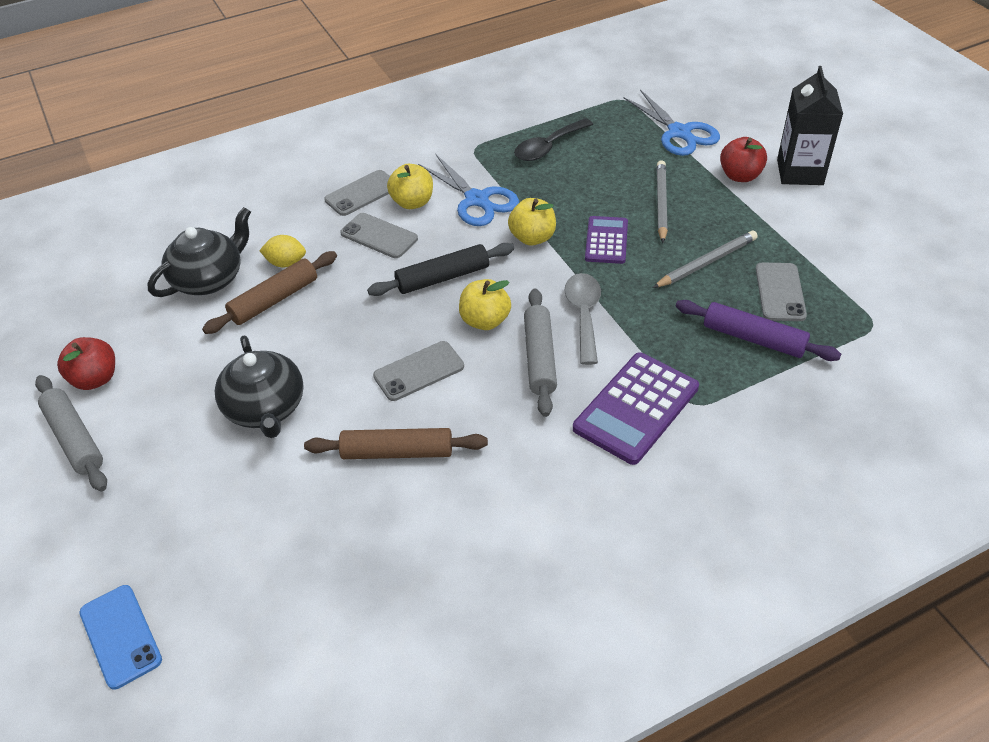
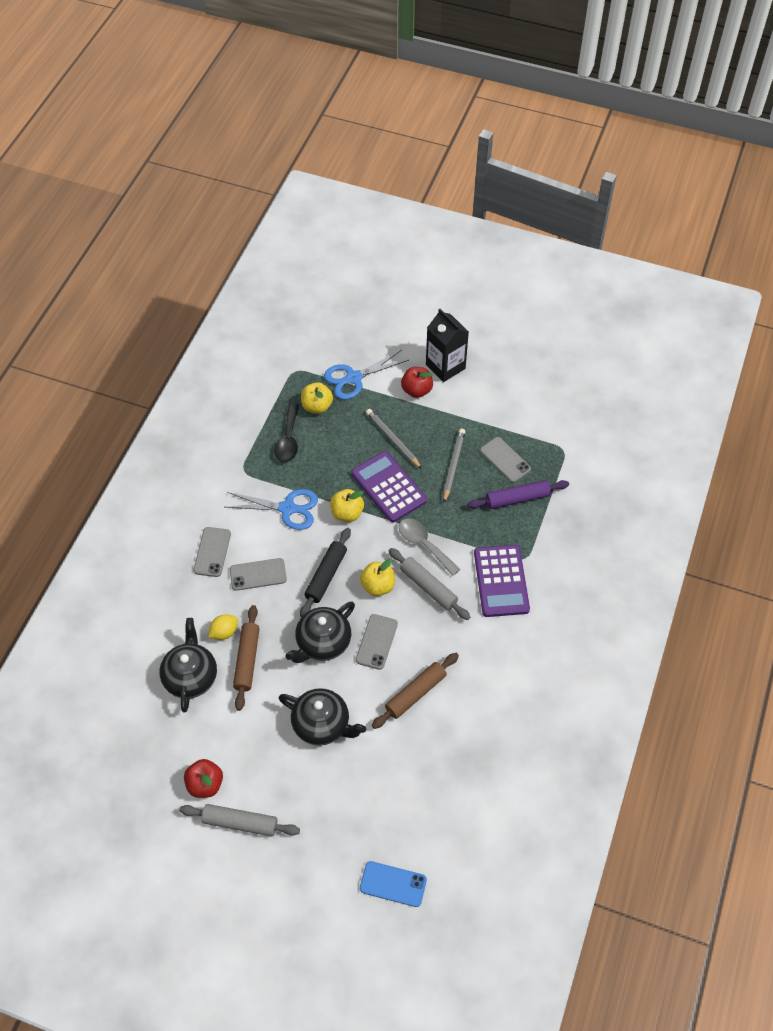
camera: 45 degrees left, 10 degrees up
yellow apple [387,164,433,209] -> yellow apple moved to [301,382,333,414]
purple calculator [585,216,628,264] -> purple calculator [351,451,427,522], size x1.61
blue scissors [624,90,720,156] -> blue scissors turned 135 degrees clockwise [324,350,409,400]
none -> black teapot [285,601,355,663]

